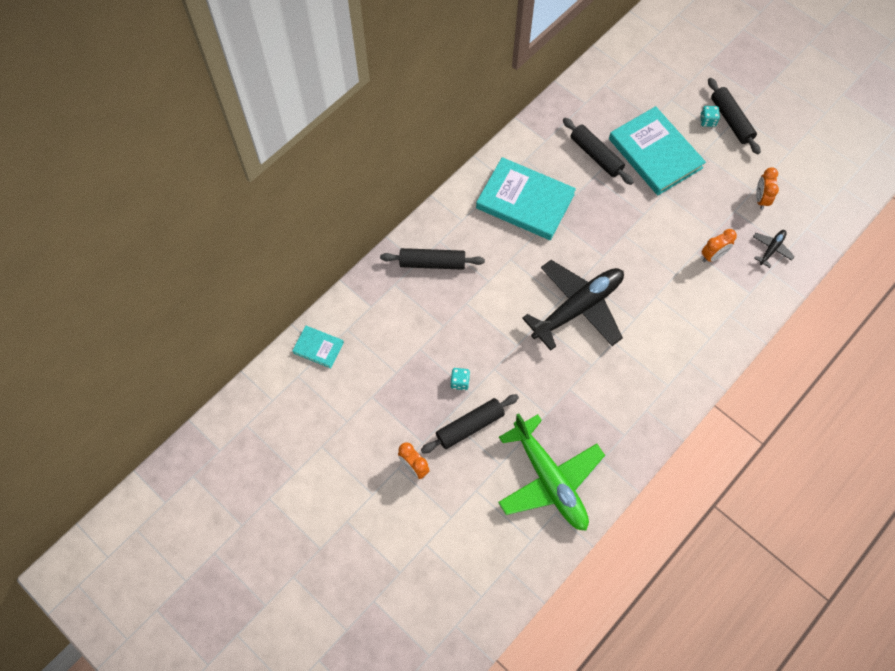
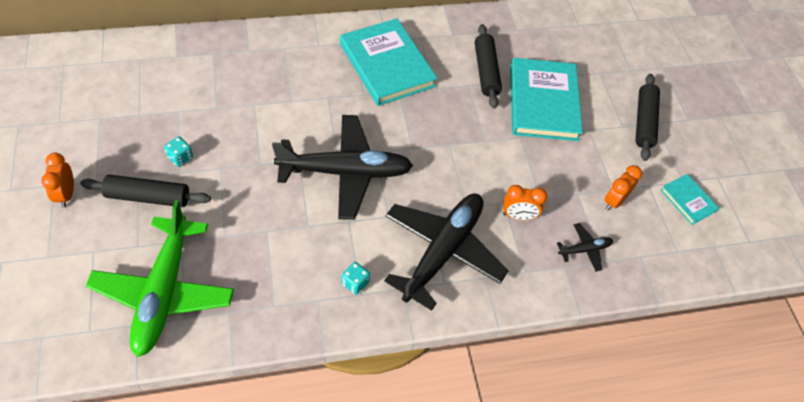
camera: 30 degrees right, 10 degrees down
turquoise book [292,326,344,368] -> turquoise book moved to [661,174,719,225]
black rolling pin [380,248,485,270] -> none
turquoise dice [700,106,720,127] -> turquoise dice moved to [341,262,370,295]
none -> black plane [384,194,509,311]

